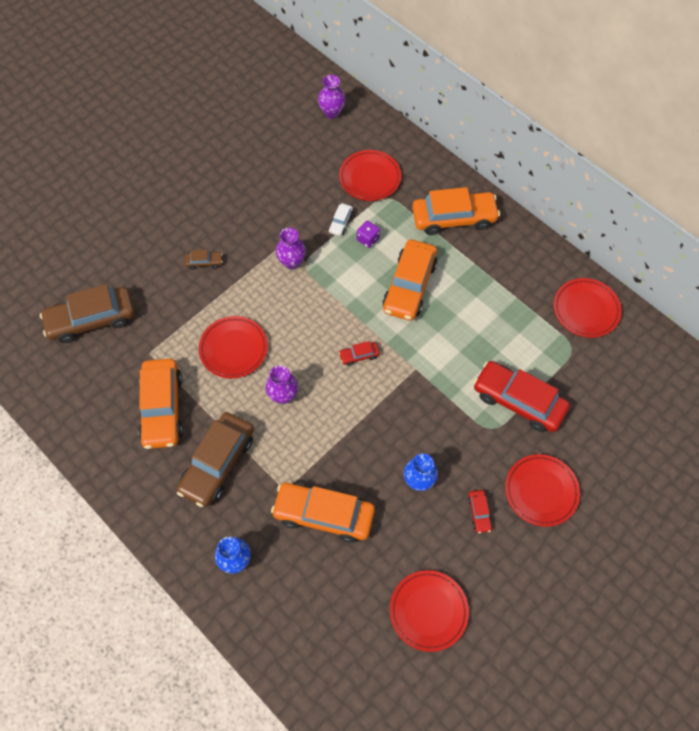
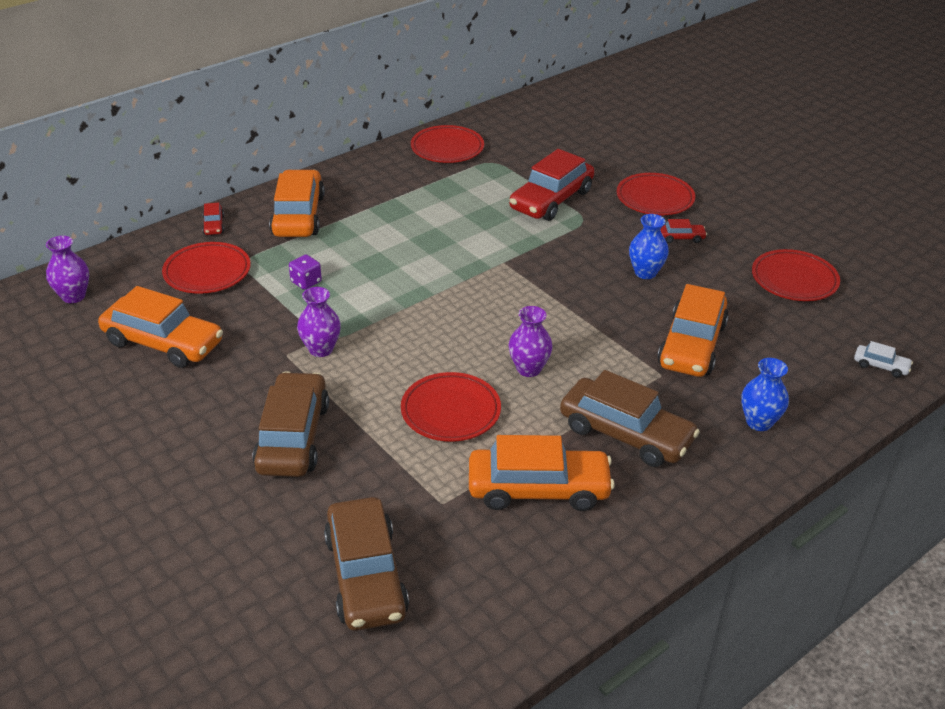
camera: 85 degrees left, 25 degrees down
brown car [185,250,223,270] -> brown car [252,371,329,477], size x2.30
white car [329,203,353,236] -> white car moved to [854,341,913,378]
red car [339,341,380,366] -> red car moved to [202,203,224,235]
orange car [382,240,438,321] -> orange car moved to [98,286,223,368]

